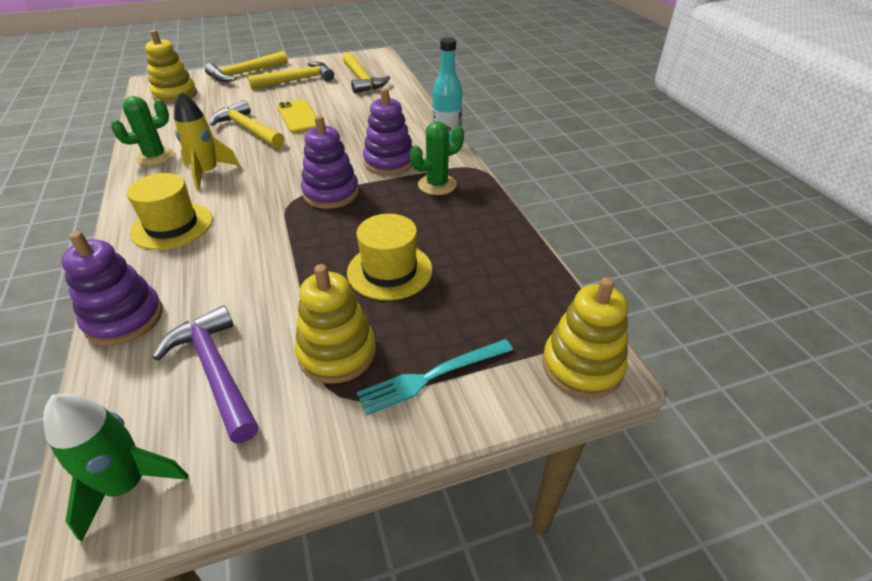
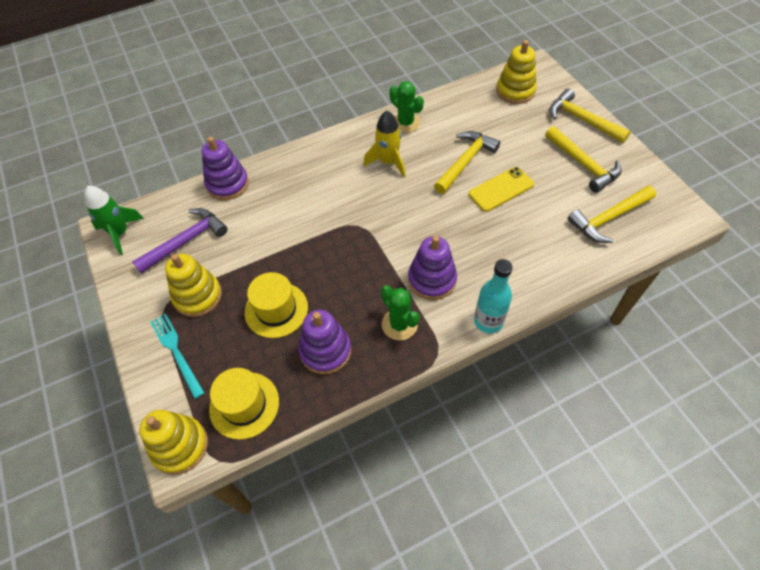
camera: 85 degrees right, 15 degrees up
yellow hat [127,173,212,250] -> yellow hat moved to [209,368,279,440]
purple stacking toy [301,115,359,209] -> purple stacking toy moved to [298,310,351,374]

